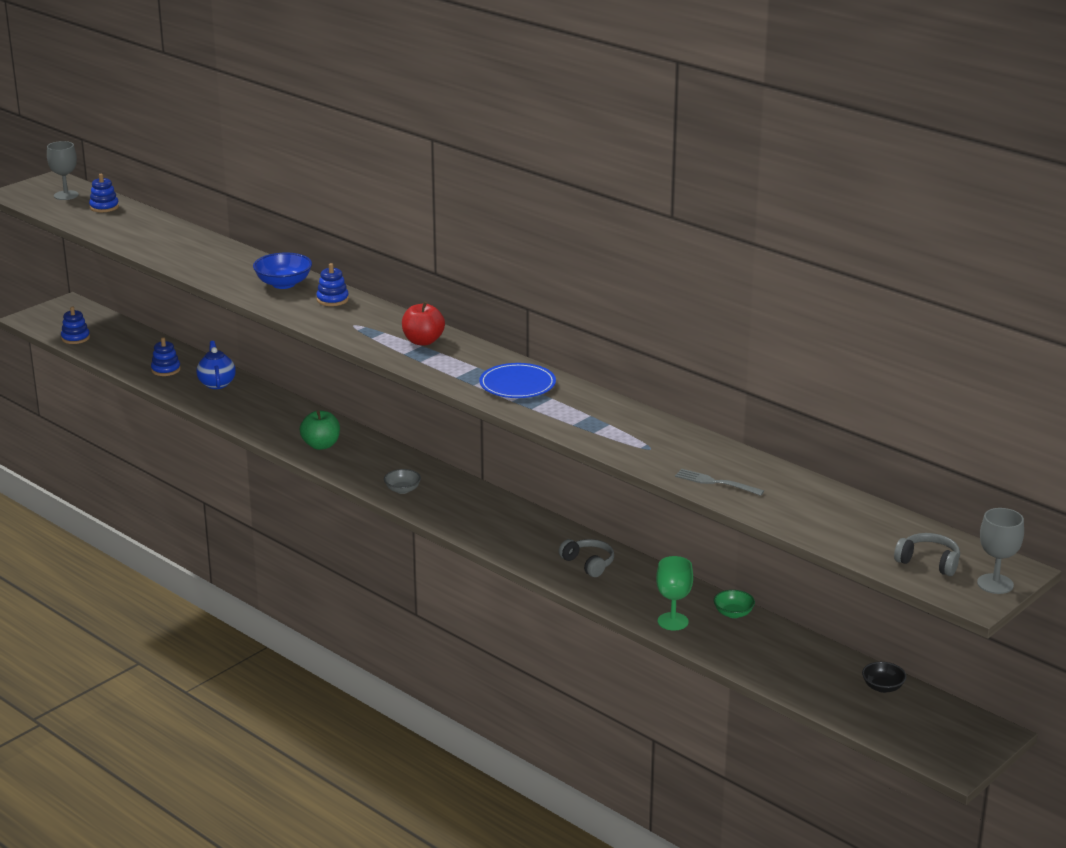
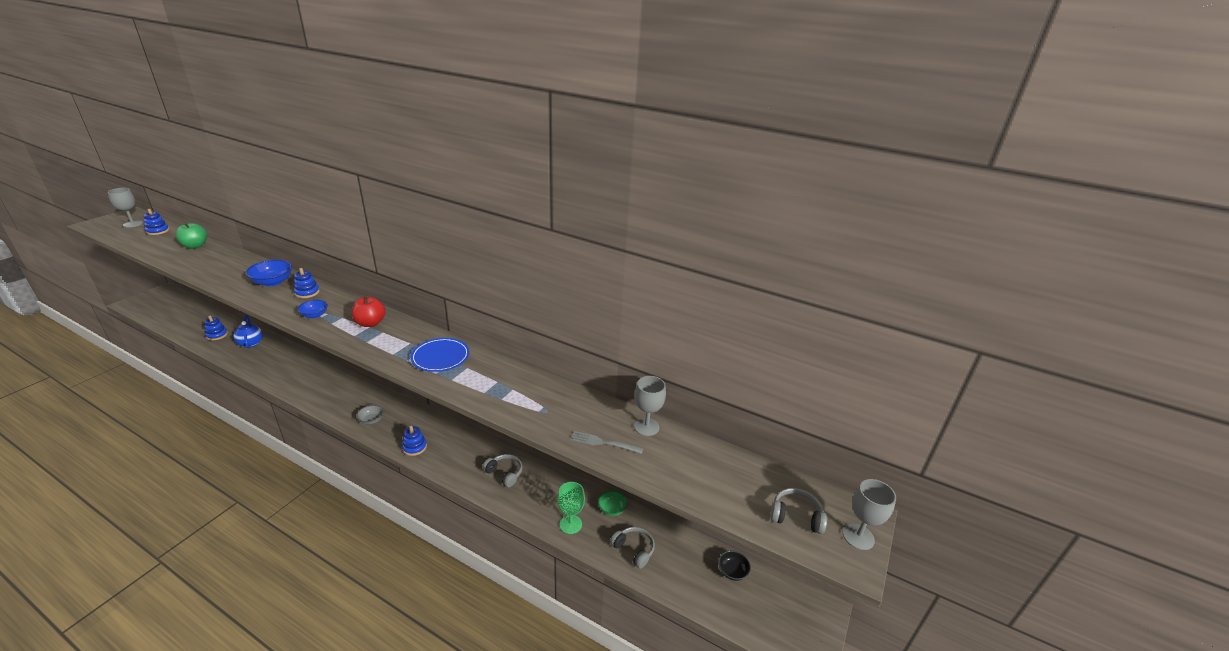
camera: 15 degrees left, 5 degrees up
blue stacking toy [61,307,90,344] -> blue stacking toy moved to [402,426,427,456]
green apple [300,410,340,450] -> green apple moved to [175,222,207,249]
none -> blue bowl [297,300,328,318]
none -> grey headphones [610,527,655,569]
none -> grey goblet [634,376,666,436]

